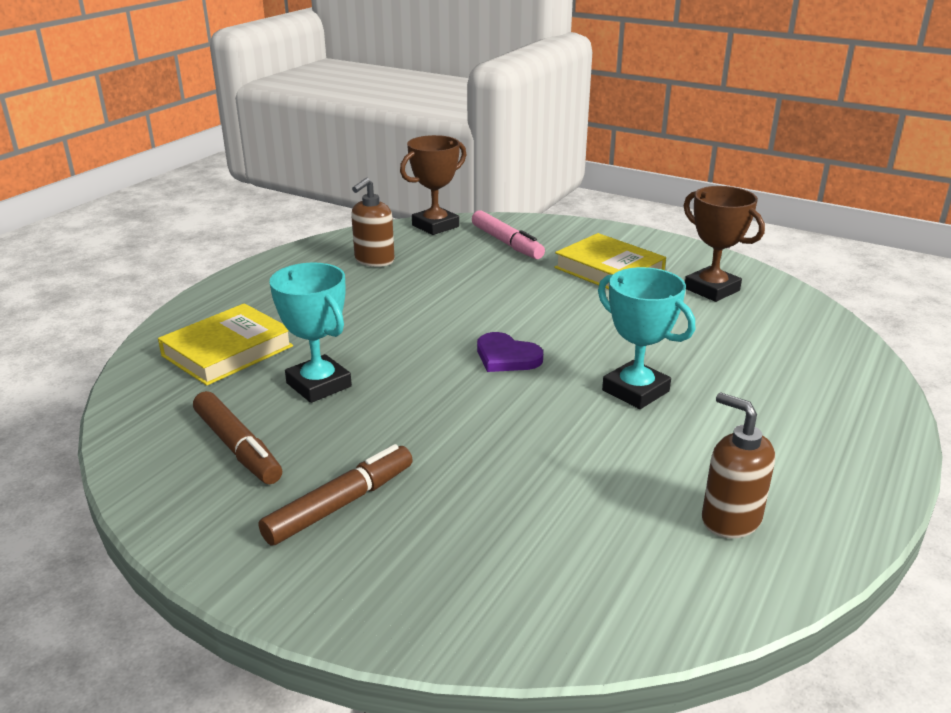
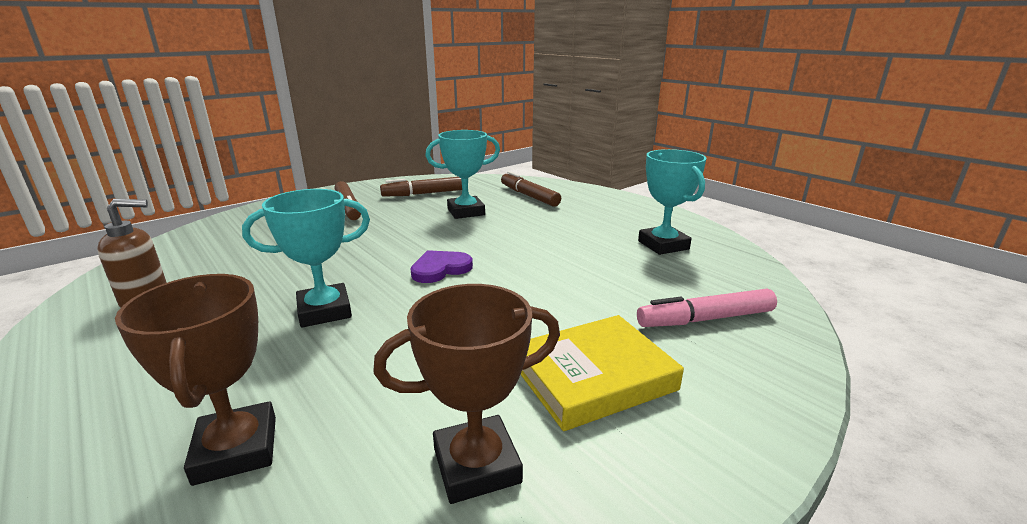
camera: 110 degrees right, 5 degrees down
yellow book [158,303,293,386] -> brown marker [501,171,561,207]
brown soap dispenser [351,178,395,267] -> turquoise trophy [638,149,707,255]
brown trophy [400,135,466,235] -> brown trophy moved to [115,274,276,486]

